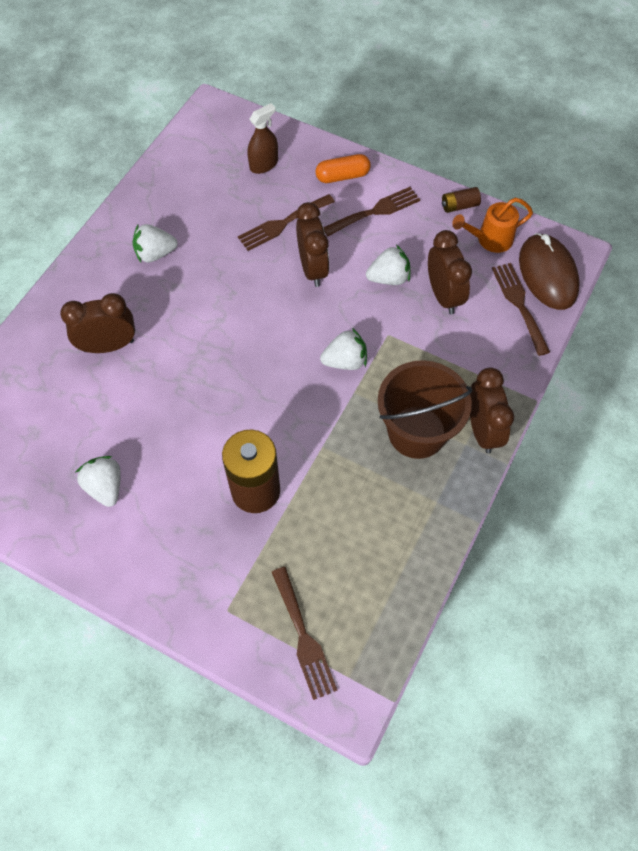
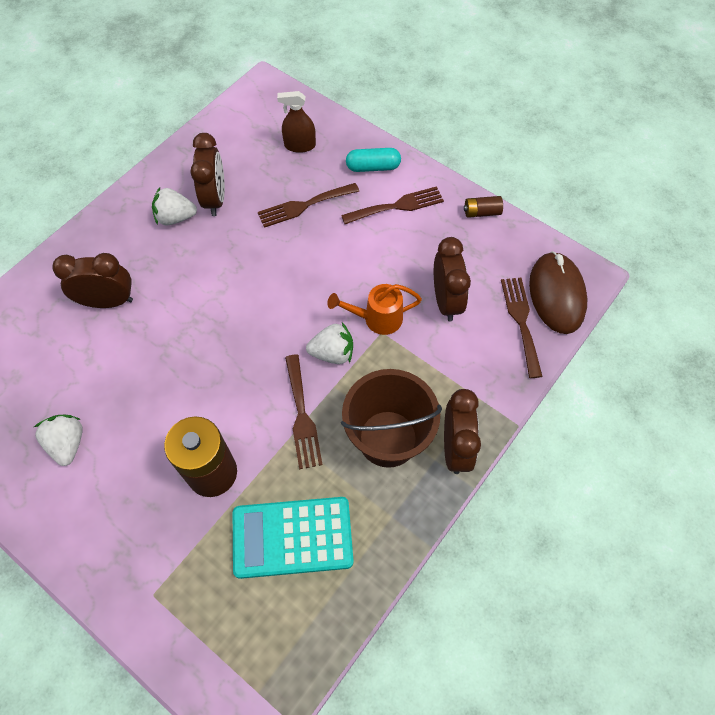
camera: 10 degrees right, 0 degrees up
brown spray bottle [247,103,278,174] -> brown spray bottle turned 150 degrees counterclockwise [277,91,316,153]
brown fork [272,567,338,700] -> brown fork moved to [285,354,323,469]
brown clock [296,202,329,287] -> brown clock moved to [190,133,225,216]
orange capsule [315,154,371,183] -> turquoise capsule [346,148,401,172]
white strawberry [366,245,410,285] -> none
orange watering can [452,198,533,253] -> orange watering can moved to [328,284,422,335]
none -> turquoise calculator [233,497,354,579]

